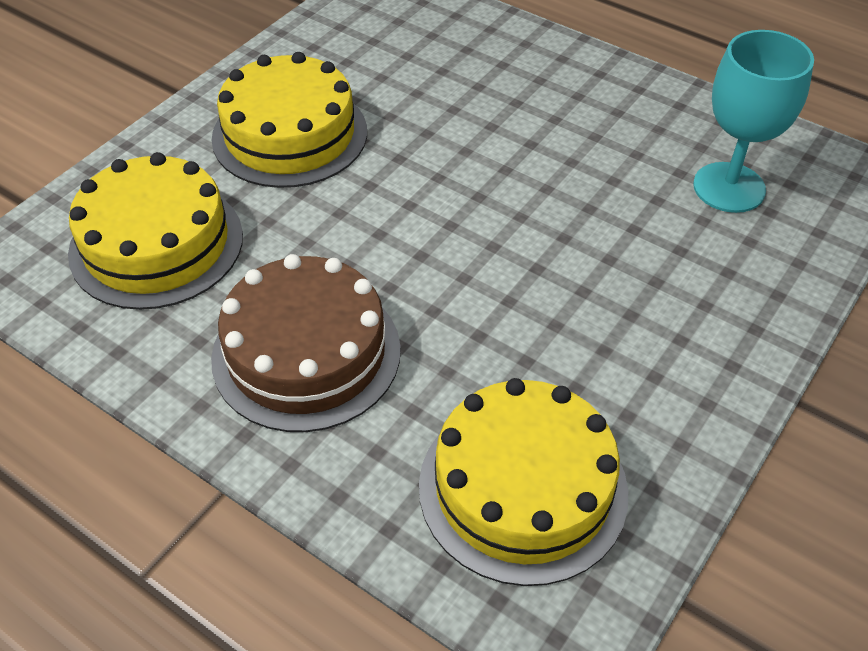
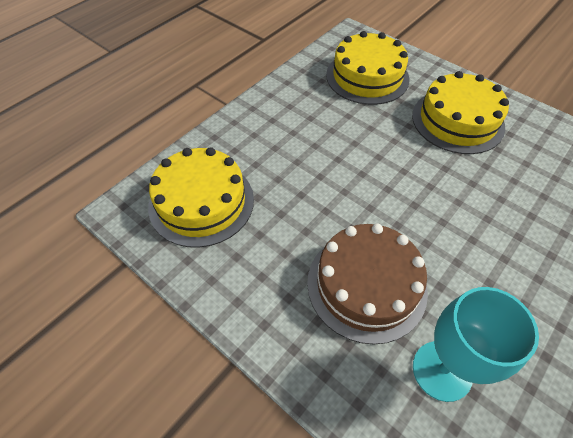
camera: 95 degrees right, 5 degrees up
brown cake [211,254,401,432] -> brown cake moved to [307,224,428,345]

